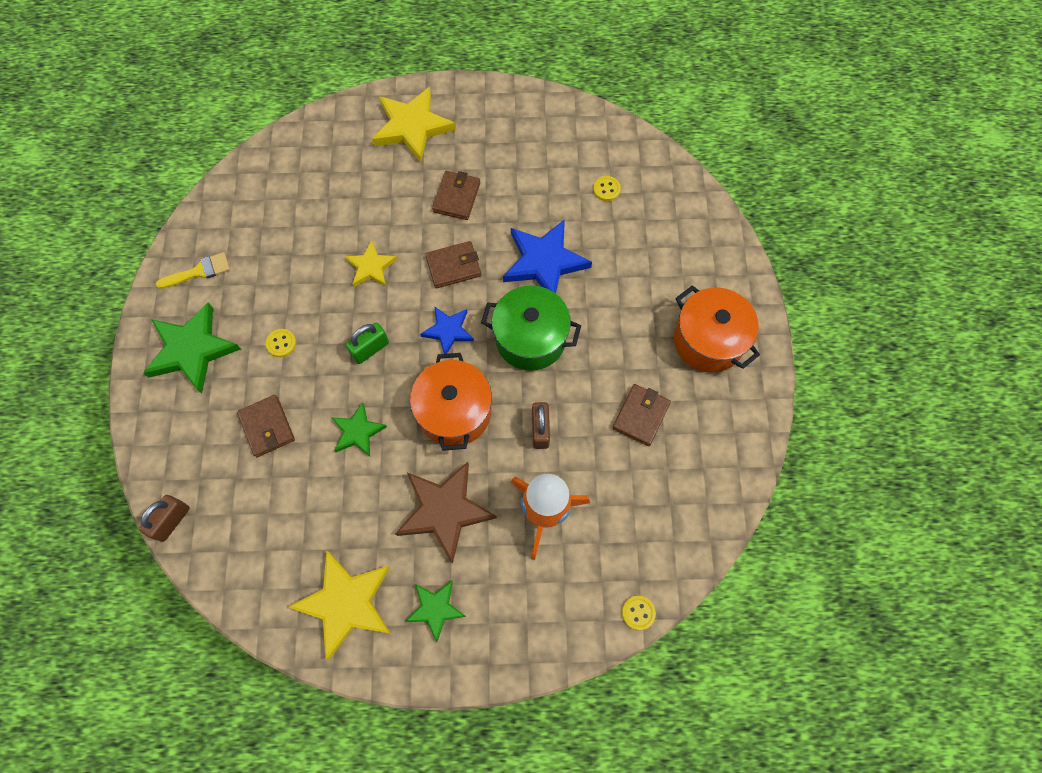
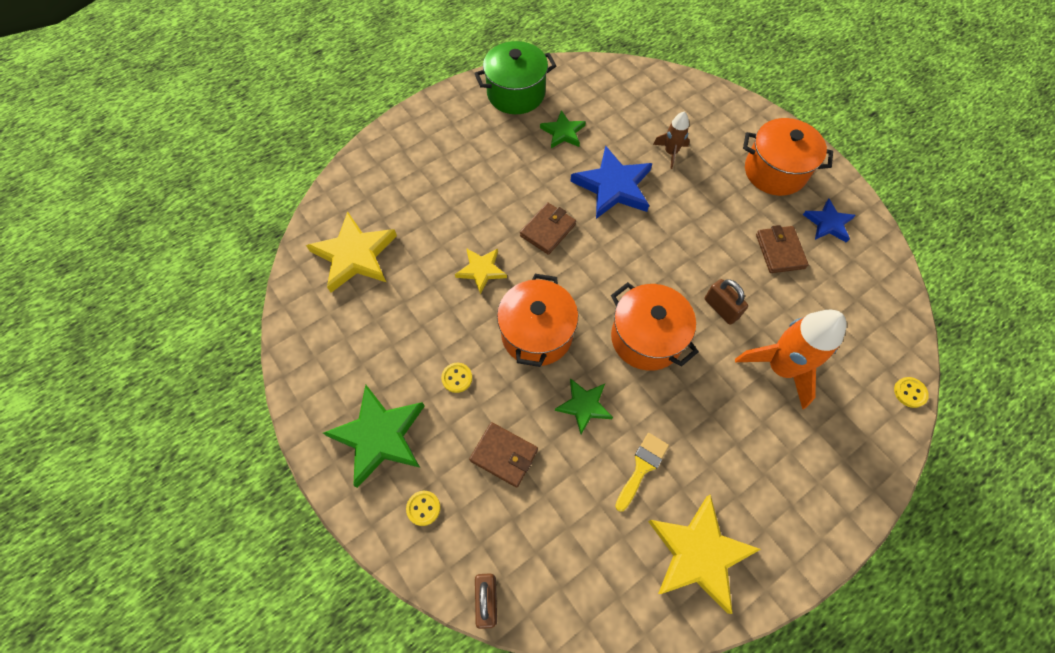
camera: 35 degrees left, 5 degrees down
yellow brush [156,252,230,289] -> yellow brush moved to [615,433,669,512]
green padlock [346,322,389,364] -> orange pot [497,274,578,367]
yellow star [372,87,456,163] -> yellow star moved to [306,211,397,293]
brown star [395,462,497,564] -> none
green star [405,581,466,642] -> green star moved to [540,110,586,148]
blue star [420,306,474,354] -> blue star moved to [803,199,856,243]
brown wallet [432,171,480,220] -> none
green pot [481,286,581,371] -> green pot moved to [474,41,556,114]
yellow button [593,176,621,201] -> yellow button moved to [406,491,440,526]
none -> brown rocket [653,111,690,169]

